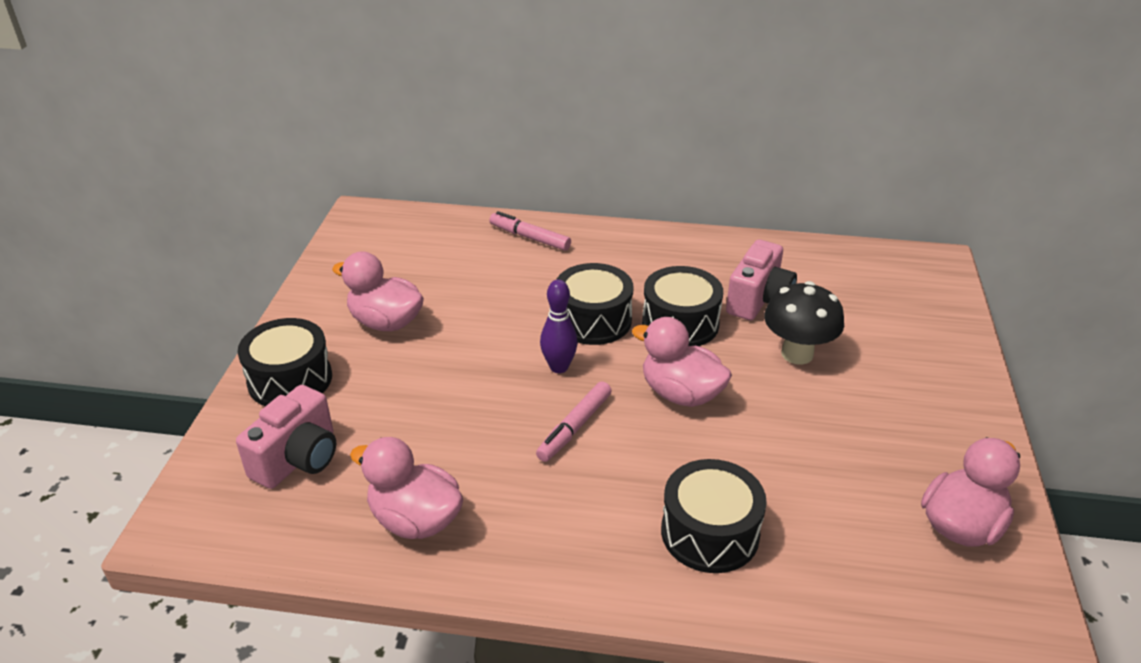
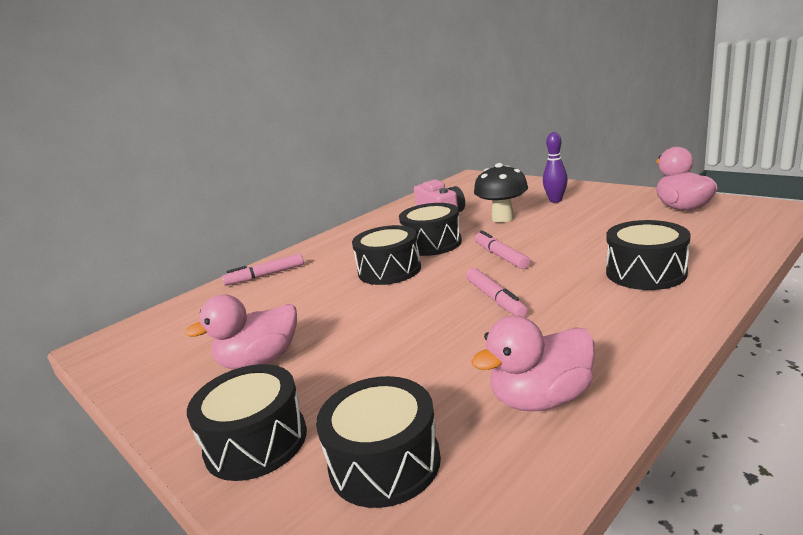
camera: 50 degrees left, 15 degrees down
pink camera [236,385,336,489] -> black drum [316,376,441,508]
purple bowling pin [540,280,578,373] -> purple bowling pin moved to [543,132,568,203]
pink duck [632,317,732,407] -> pink marker [475,230,530,269]

